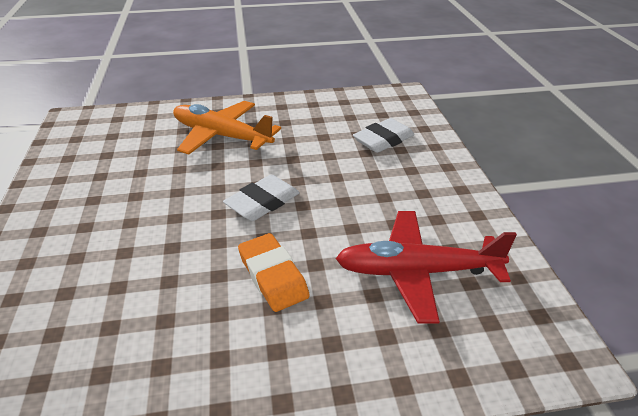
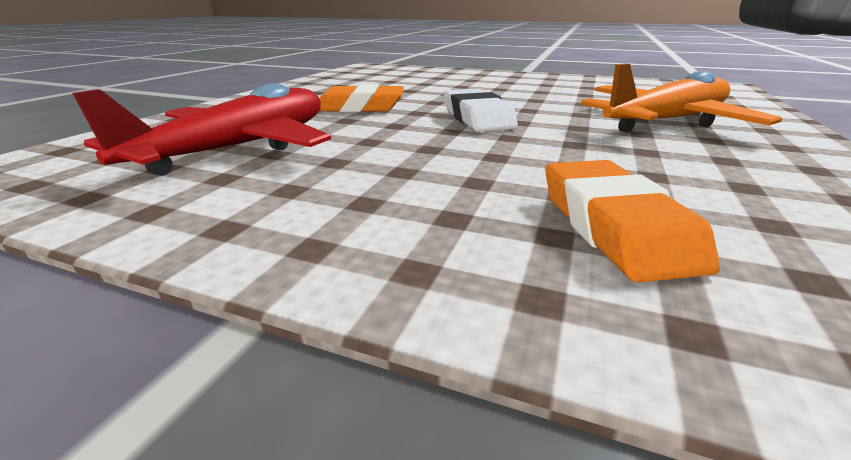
camera: 120 degrees right, 10 degrees down
white eraser [353,118,414,153] -> orange eraser [545,160,720,283]

